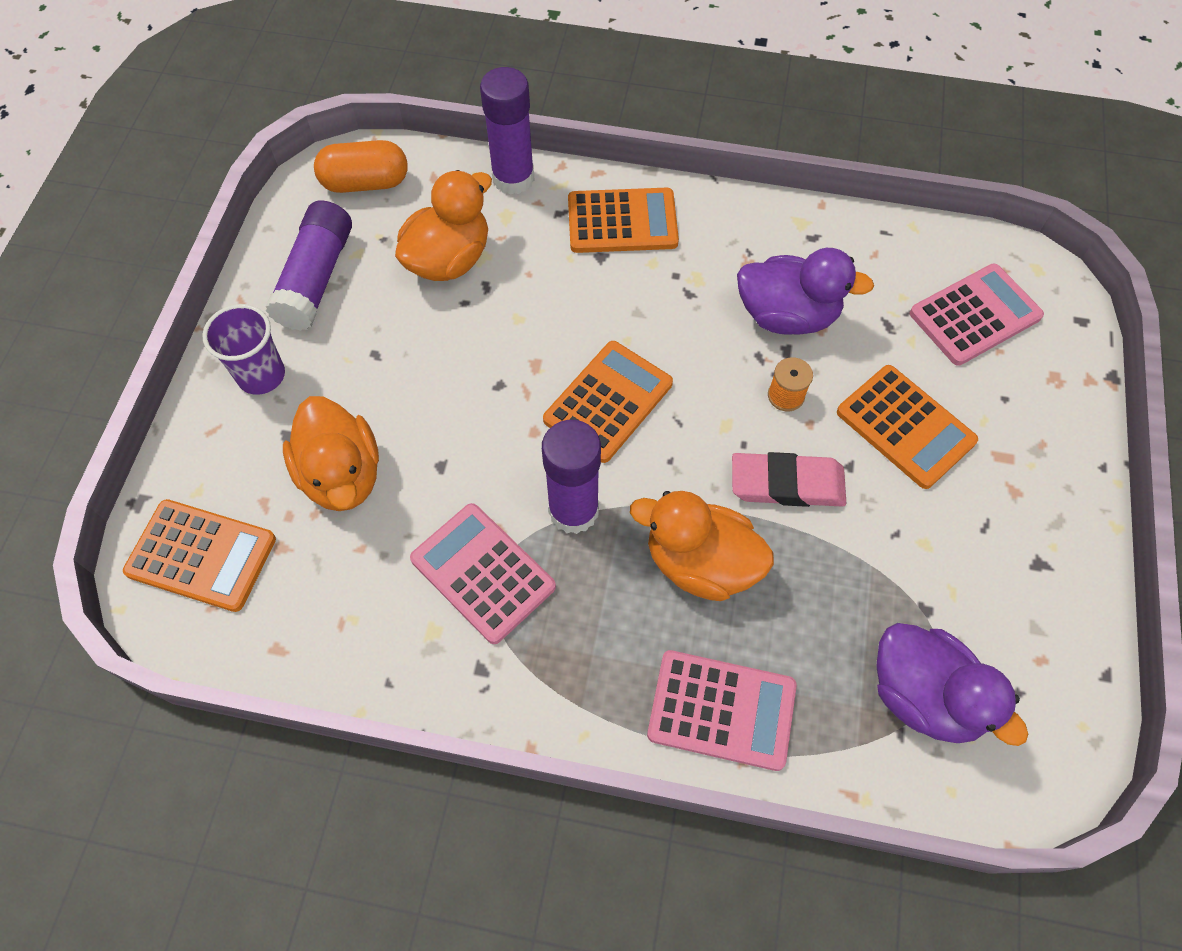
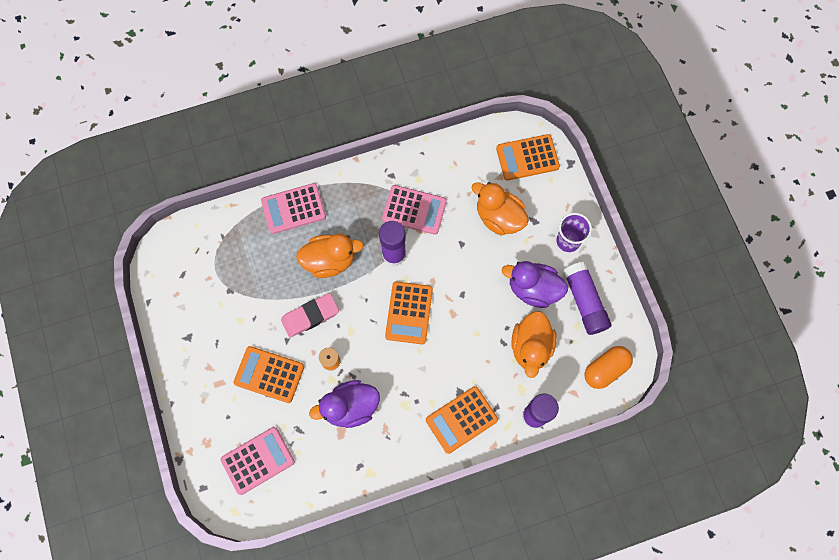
camera: 150 degrees right, 10 degrees up
purple duck [876,623,1028,746] -> purple duck moved to [502,261,568,308]
pink calculator [910,264,1044,366] -> pink calculator turned 150 degrees counterclockwise [221,427,295,495]

